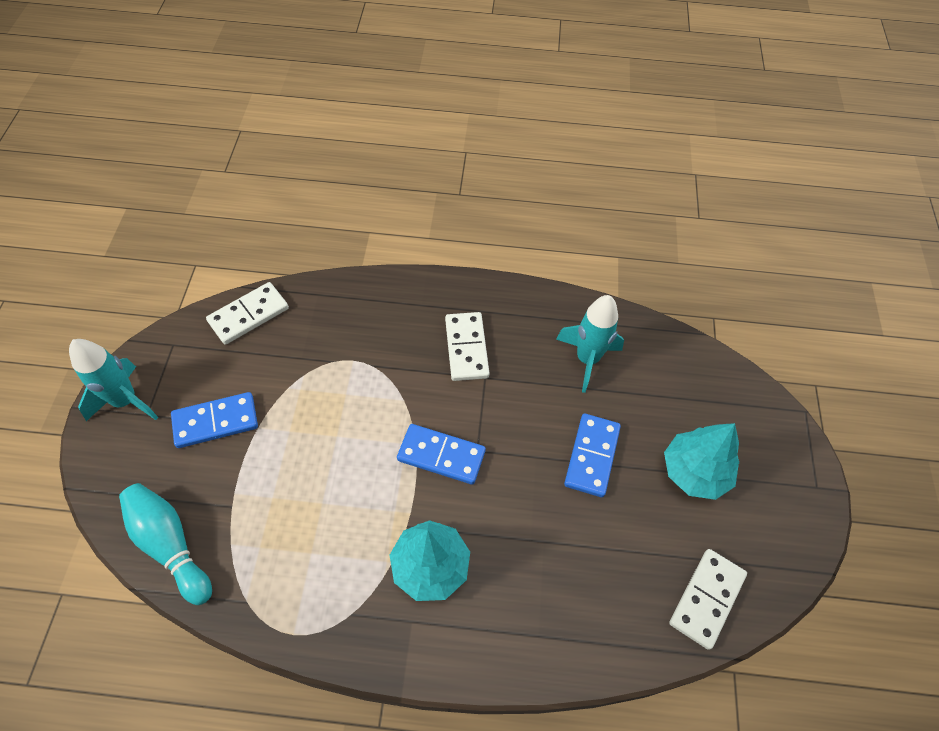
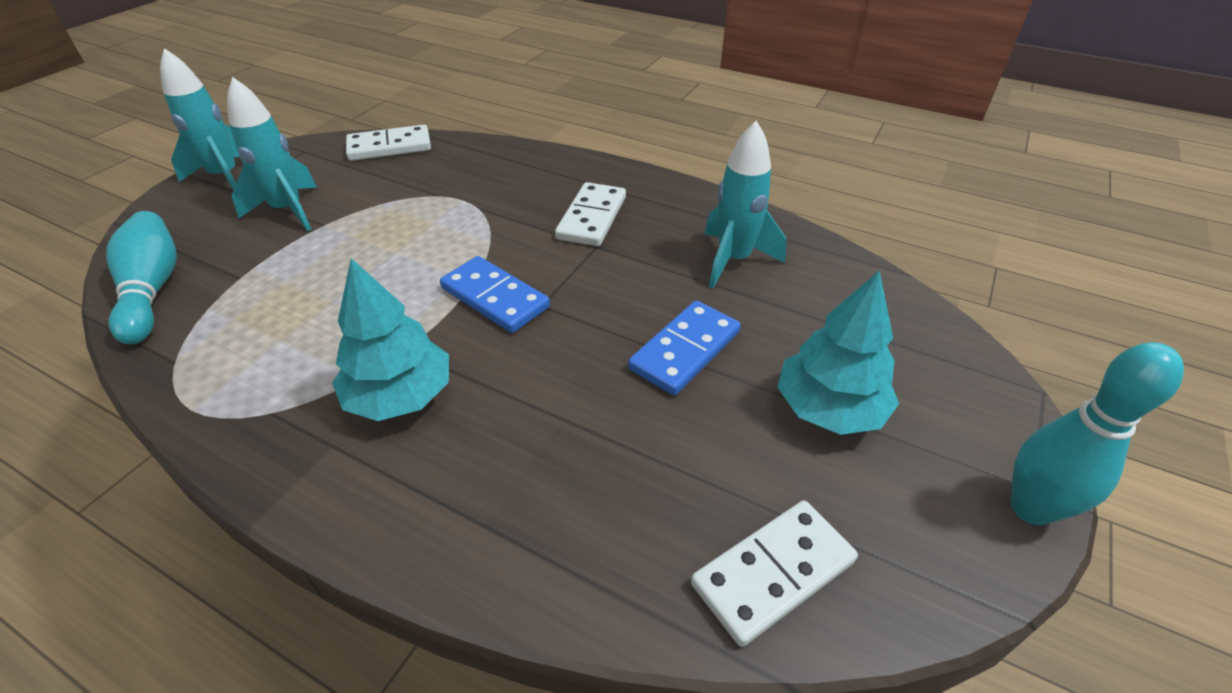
camera: 25 degrees right, 15 degrees down
blue domino [171,392,258,448] -> turquoise rocket [227,77,317,231]
none -> turquoise bowling pin [1011,342,1184,525]

